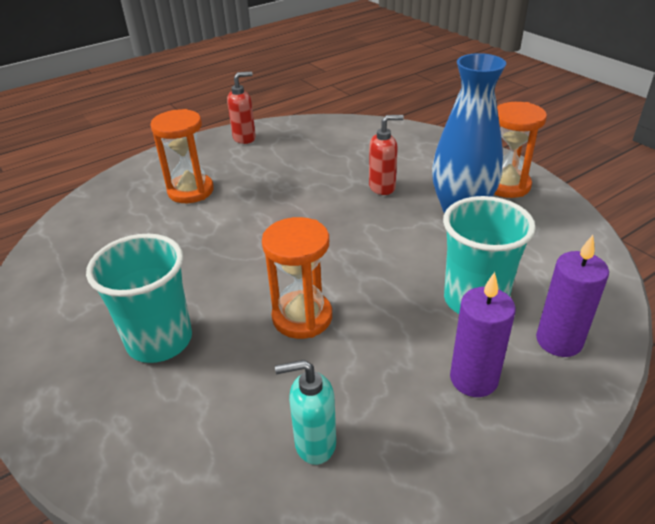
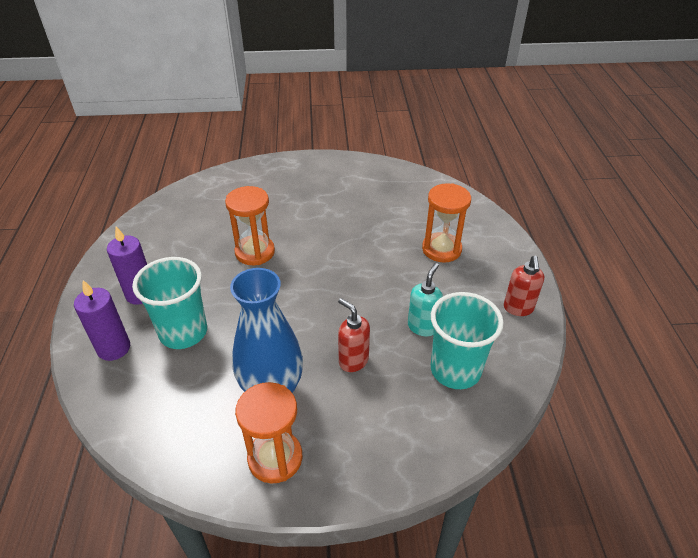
camera: 120 degrees right, 5 degrees up
turquoise cup [86,234,192,363] -> turquoise cup moved to [431,292,504,389]
turquoise soap dispenser [275,360,336,465] -> turquoise soap dispenser moved to [408,263,443,336]
red soap dispenser [369,115,404,195] -> red soap dispenser turned 120 degrees clockwise [338,298,370,372]

